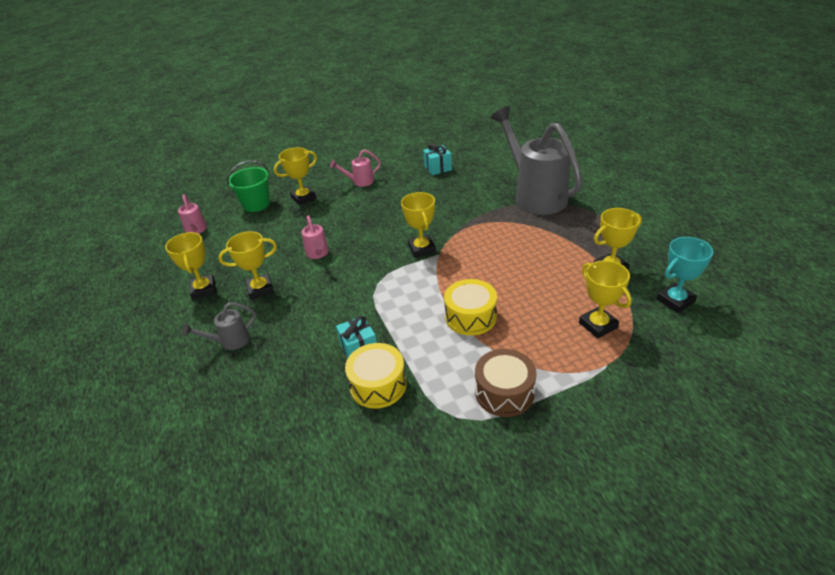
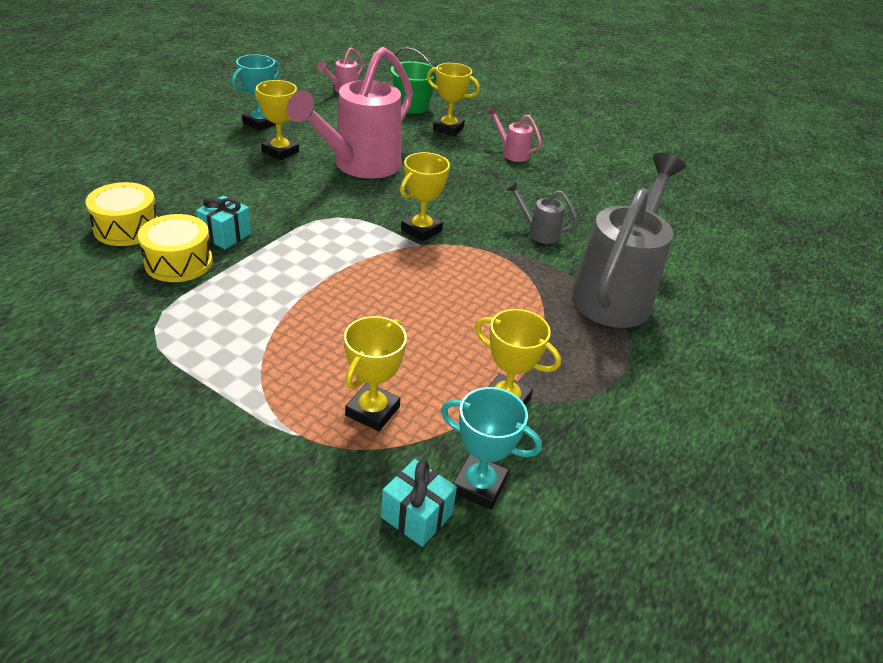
camera: 50 degrees right, 0 degrees up
yellow trophy [165,232,216,300] -> turquoise trophy [232,54,281,131]
grey watering can [182,302,256,350] -> grey watering can moved to [506,181,578,244]
pink watering can [302,215,329,259] -> pink watering can [286,47,413,179], size x2.33
turquoise gift [423,144,452,175] -> turquoise gift moved to [381,459,457,547]
yellow drum [444,279,497,336] -> yellow drum moved to [85,182,157,246]
brown drum [475,349,537,417] -> none

